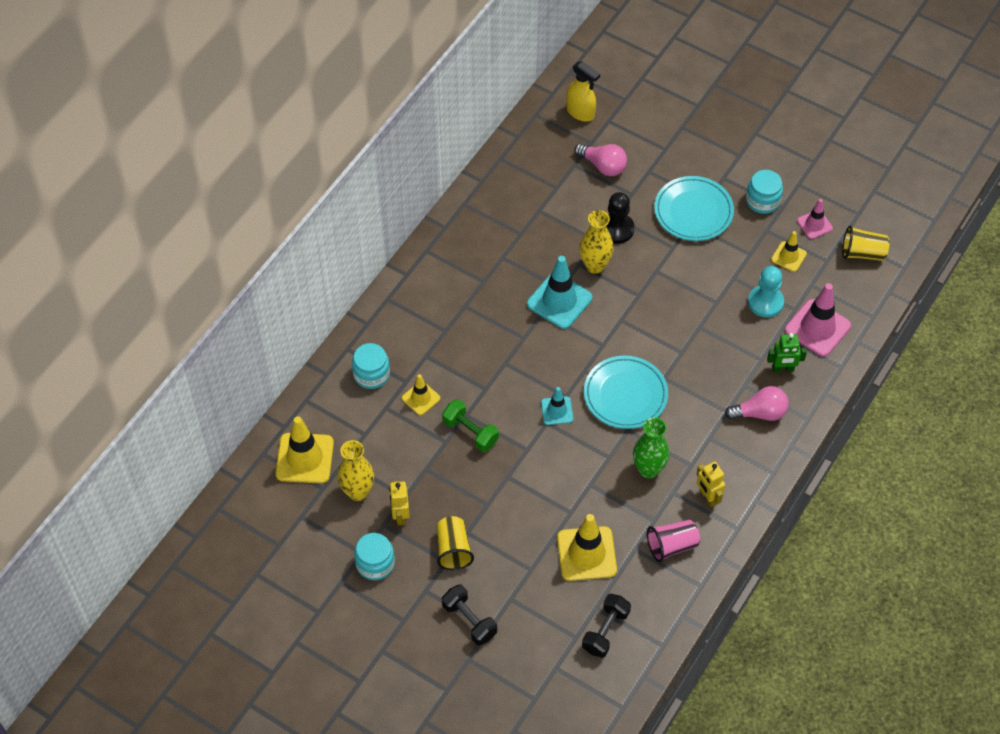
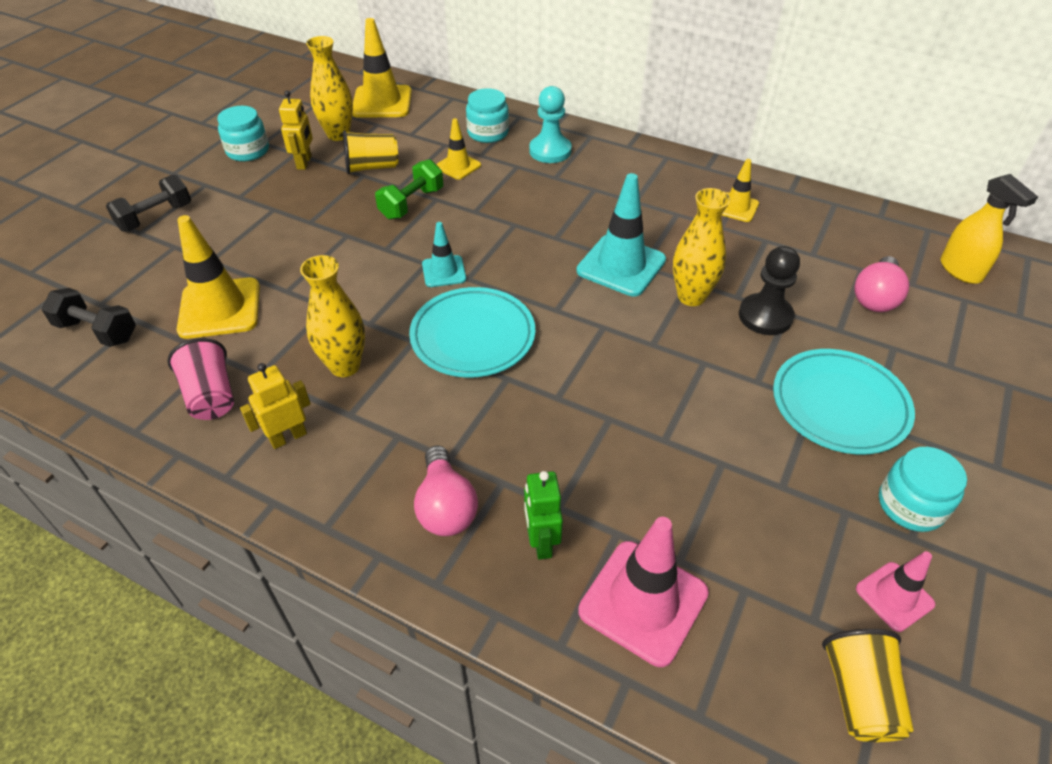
camera: 85 degrees right, 10 degrees down
yellow robot [389,481,410,526] -> yellow robot turned 105 degrees clockwise [279,90,313,170]
yellow cup [436,516,474,570] -> yellow cup moved to [343,130,398,174]
yellow spray bottle [566,61,600,122] -> yellow spray bottle turned 60 degrees counterclockwise [941,174,1038,284]
green vase [633,417,669,479] -> yellow vase [300,255,365,377]
turquoise pawn [748,266,784,318] -> turquoise pawn moved to [529,86,572,163]
yellow traffic cone [771,231,807,272] -> yellow traffic cone moved to [722,159,759,222]

